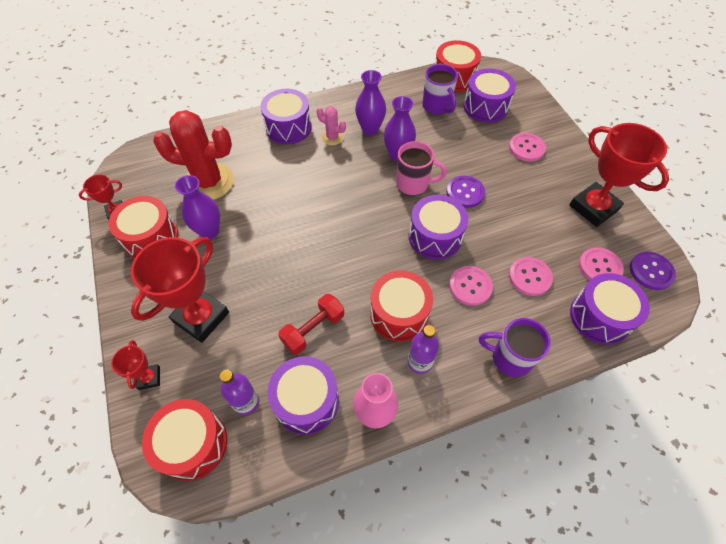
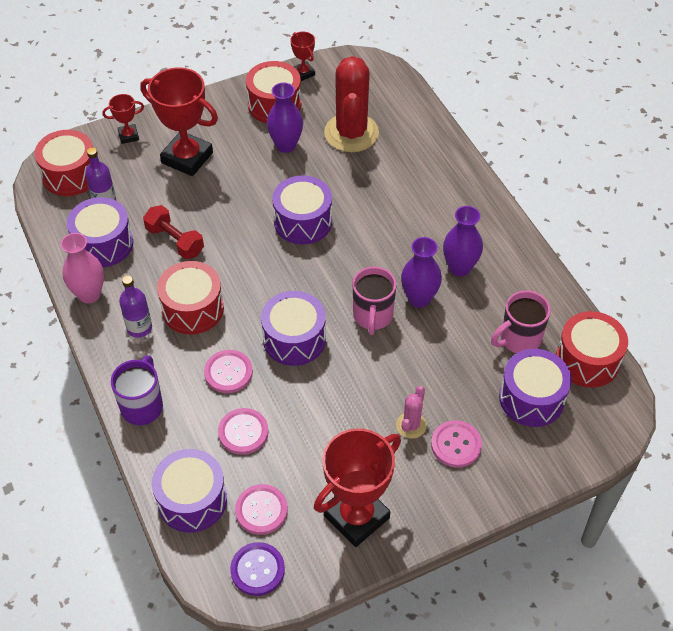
camera: 85 degrees right, 5 degrees down
purple drum [260,89,312,144] -> purple drum moved to [272,175,332,245]
pink cactus [316,106,346,145] -> pink cactus moved to [396,386,427,439]
purple mug [422,64,458,115] -> pink mug [491,290,551,353]
purple button [446,176,485,208] -> none

